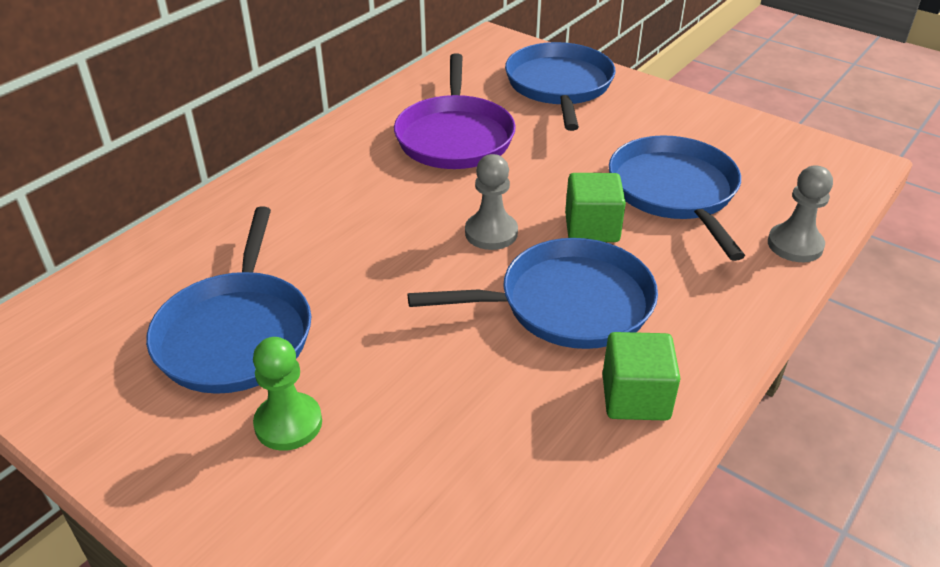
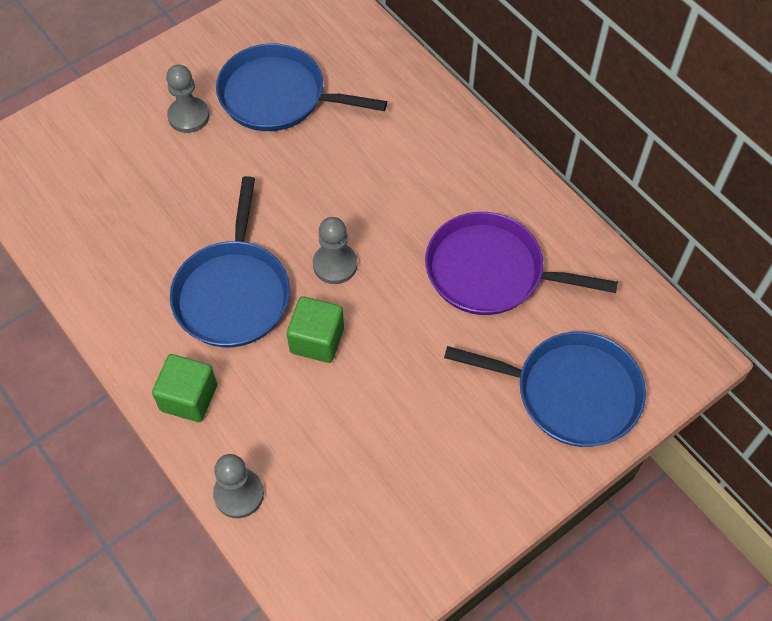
camera: 105 degrees right, 20 degrees up
green pawn [253,337,322,451] -> grey pawn [166,65,209,133]
green cube [602,332,681,421] -> green cube moved to [152,354,217,422]
blue pan [609,135,745,261] -> none

